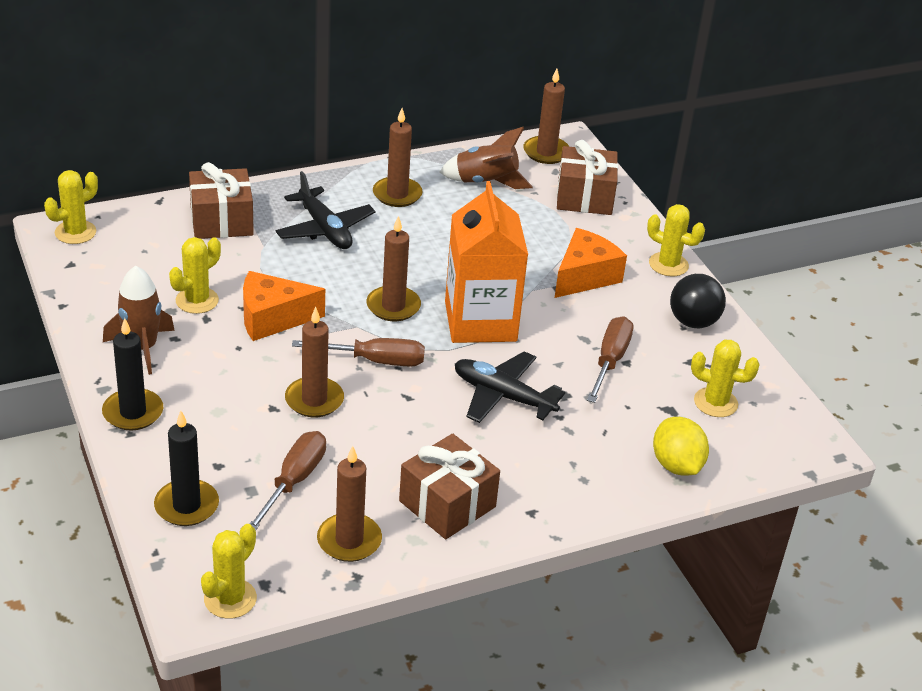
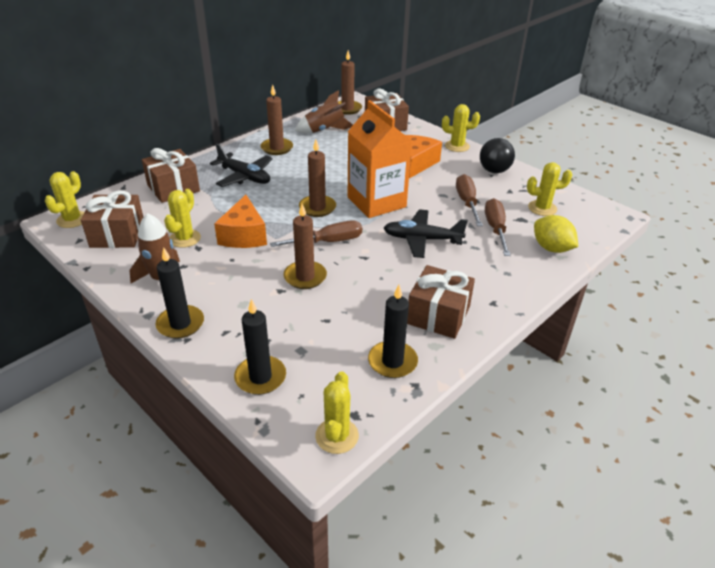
camera: 20 degrees left, 0 degrees up
orange cheese [243,271,325,341] -> orange cheese turned 60 degrees counterclockwise [214,195,267,248]
brown screwdriver [249,431,326,531] -> brown screwdriver moved to [485,198,511,256]
brown candle [317,446,382,562] -> black candle [368,285,418,378]
none -> brown gift [81,190,144,248]

